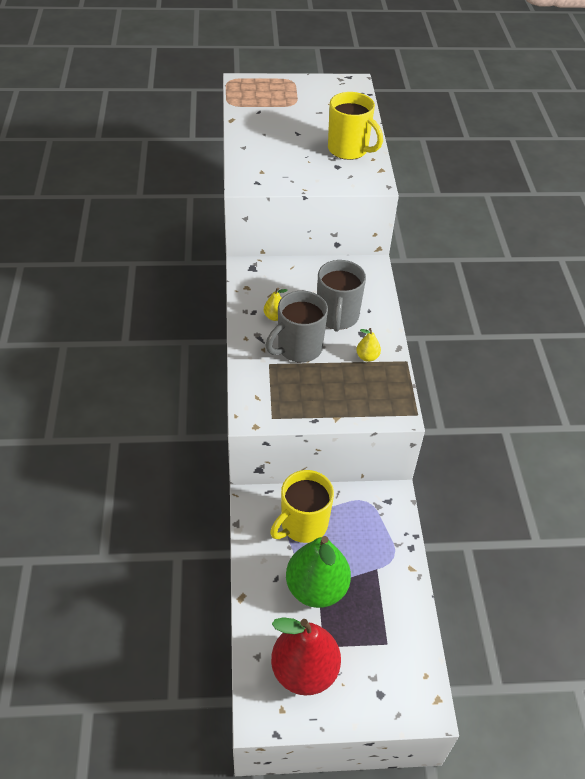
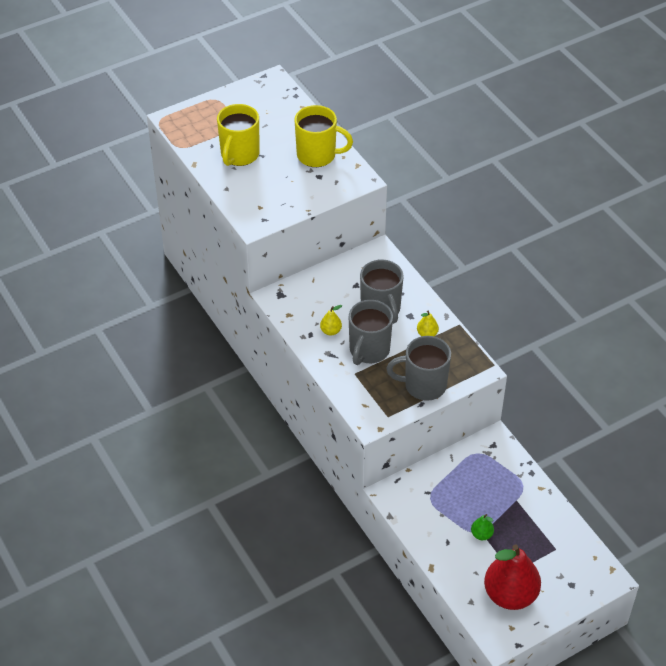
camera: 25 degrees left, 0 degrees up
yellow mug [270,470,334,543] -> yellow mug moved to [217,104,260,166]
green pear [286,536,351,608] -> green pear [471,514,494,540], size x0.42
none -> grey mug [387,336,451,401]

